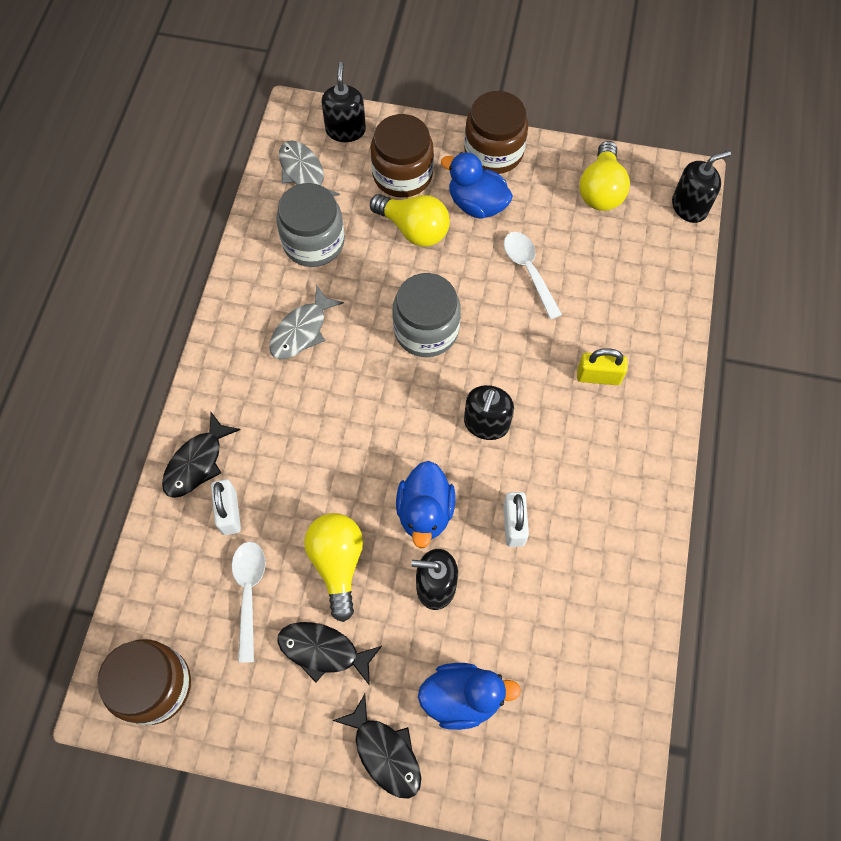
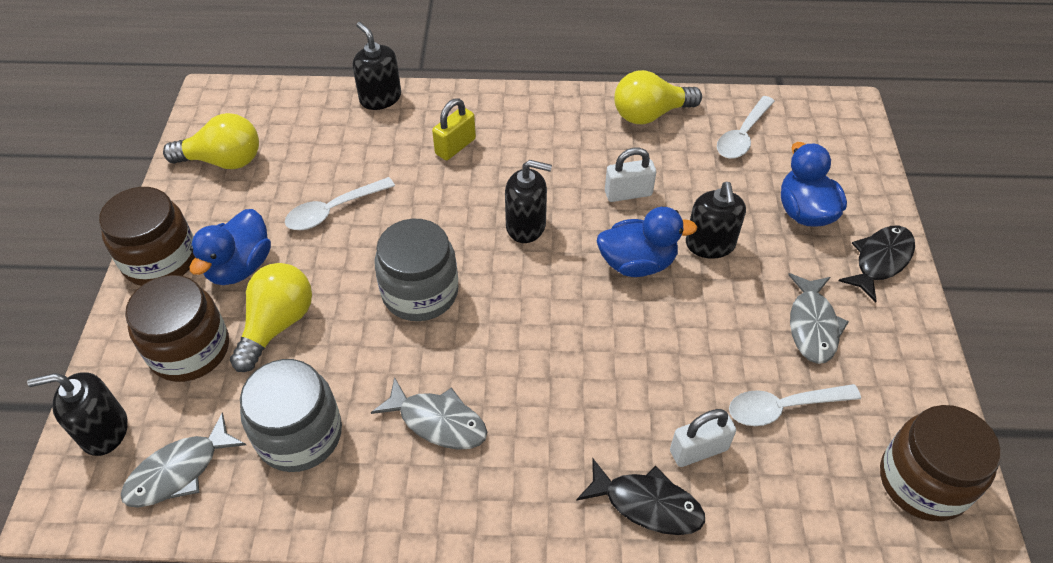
camera: 100 degrees left, 15 degrees down
black fish [277,622,382,686] -> grey fish [788,273,849,364]
yellow light bulb [304,513,363,622] -> yellow light bulb moved to [614,70,702,124]
yellow padlock [577,348,627,385] -> yellow padlock turned 45 degrees clockwise [432,98,476,160]
black soap dispenser [672,150,731,223] -> black soap dispenser moved to [352,22,401,110]
none -> white spoon [717,96,775,159]

